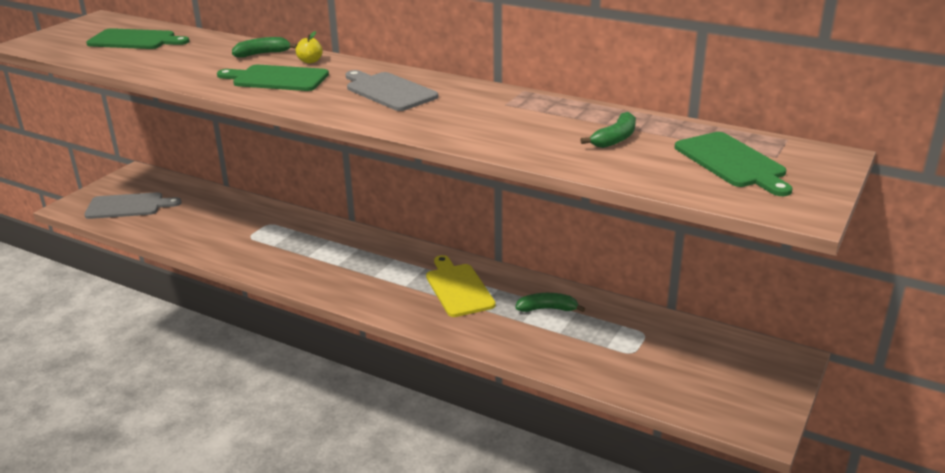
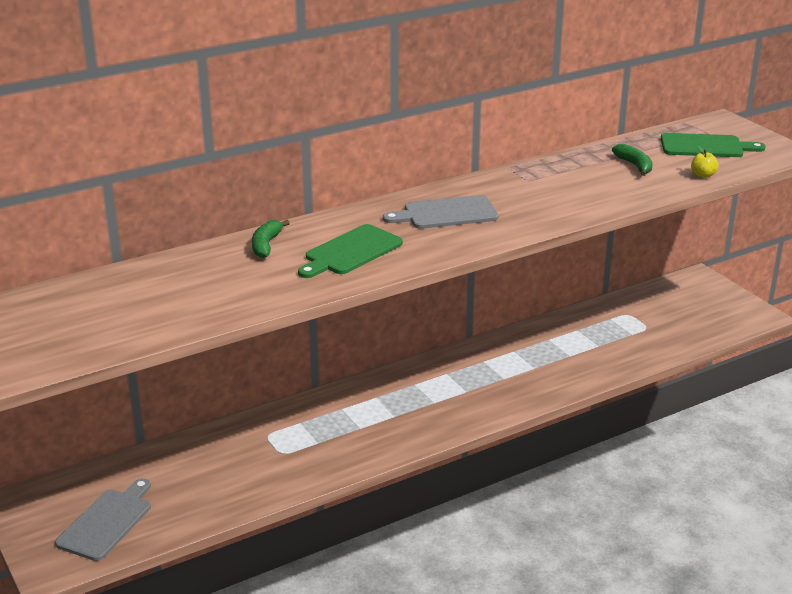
camera: 60 degrees left, 0 degrees up
green cutting board [86,28,190,49] -> none
yellow apple [296,31,323,64] -> yellow apple moved to [691,146,718,178]
yellow cutting board [426,255,496,317] -> none
green banana [515,293,585,312] -> none

